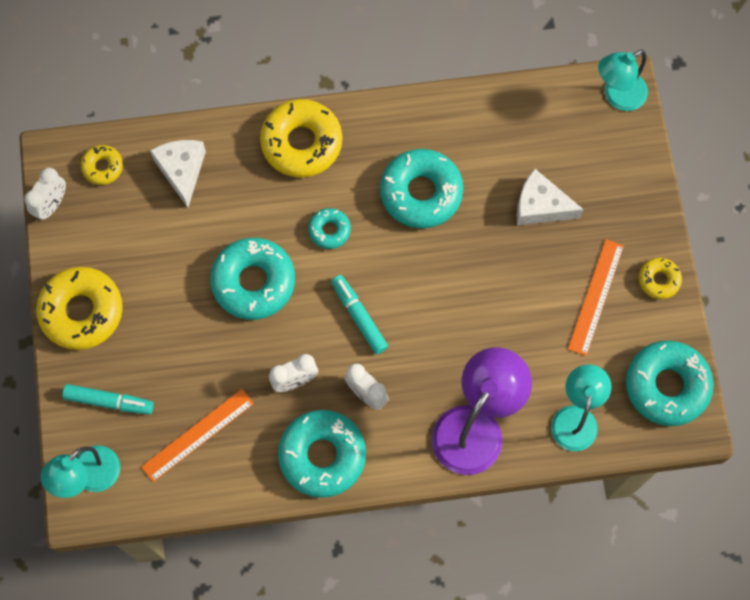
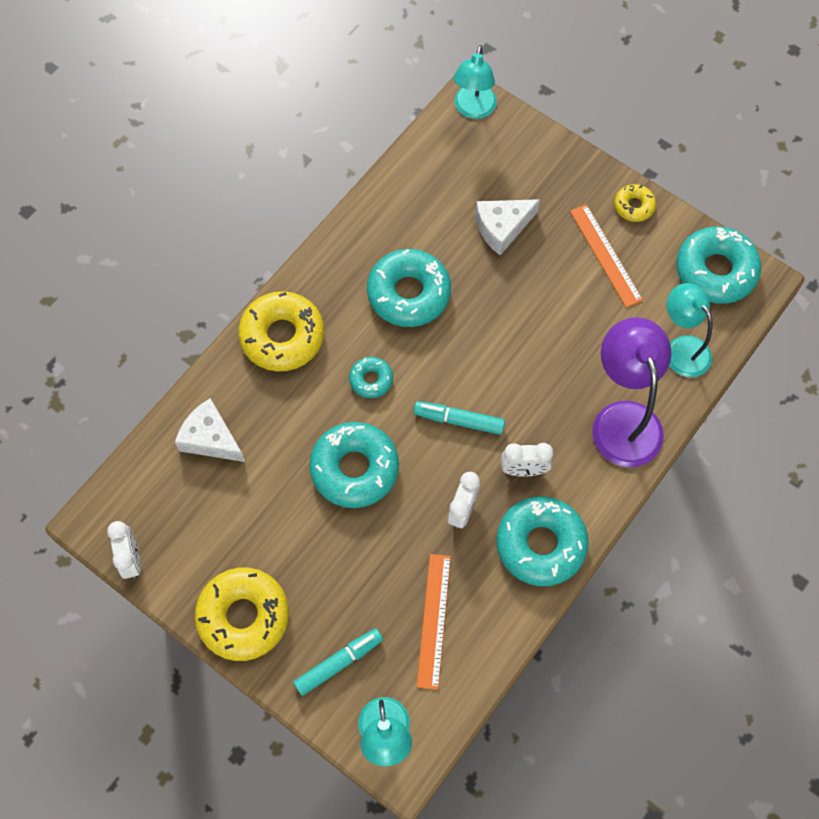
camera: 45 degrees left, 5 degrees down
yellow donut [81,145,123,185] -> none

